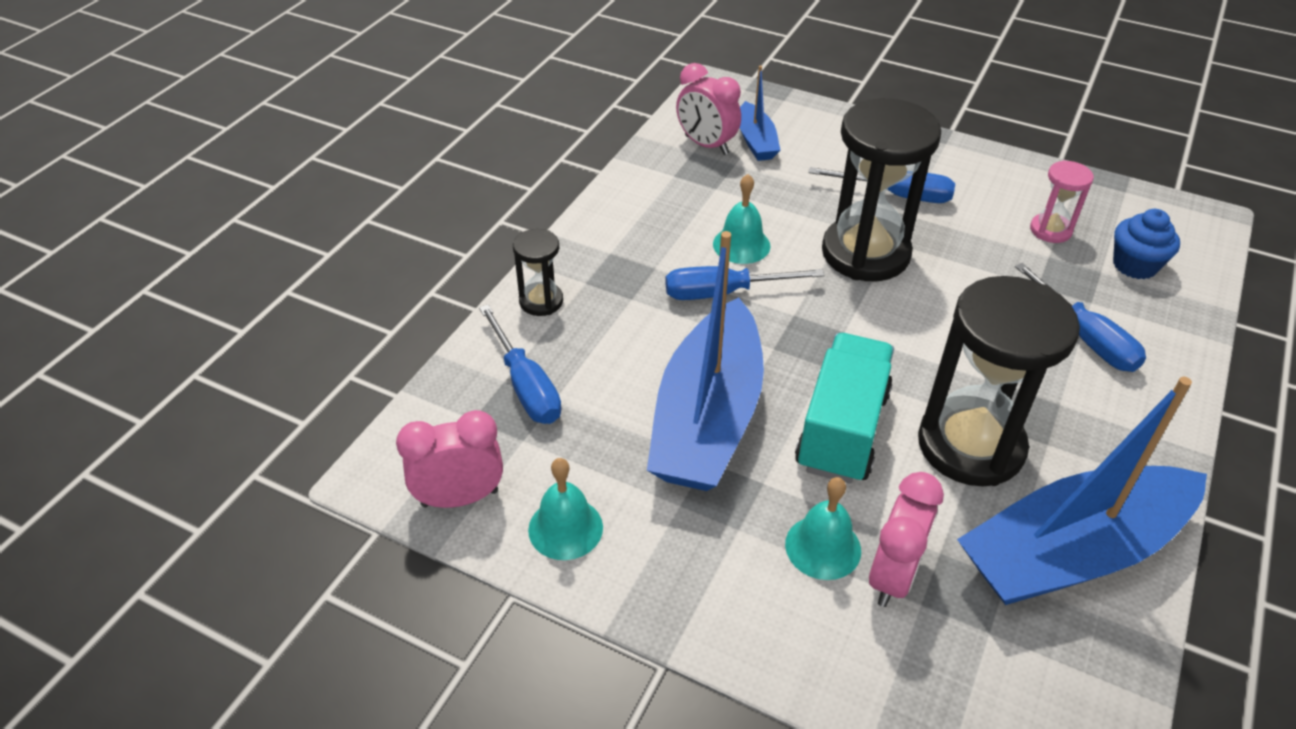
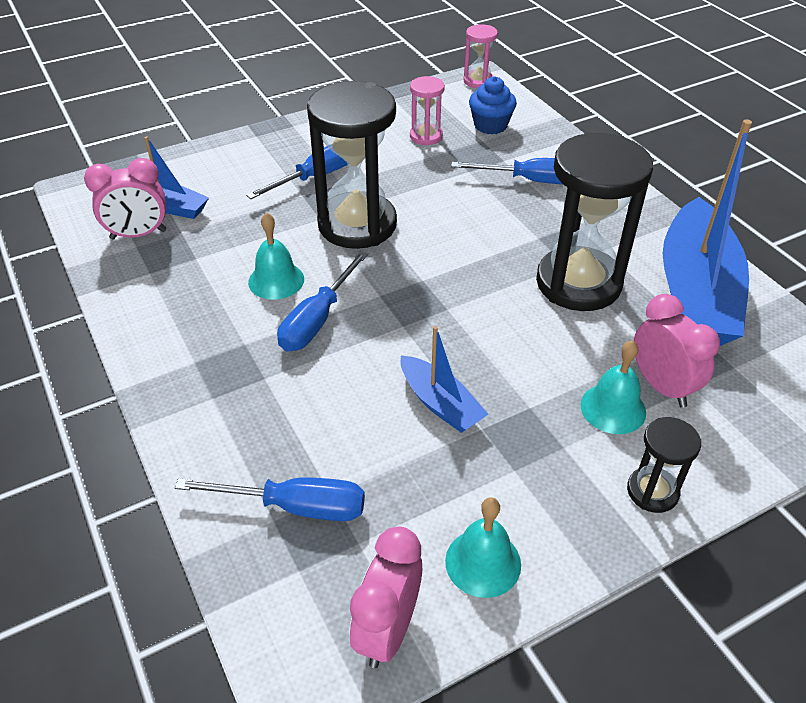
camera: 55 degrees left, 0 degrees up
black hourglass [513,229,563,316] -> black hourglass moved to [627,417,701,513]
blue boat [647,231,764,491] -> blue boat [400,326,489,433], size x0.48
turquoise truck [795,333,894,484] -> none
none -> pink hourglass [464,24,498,88]

